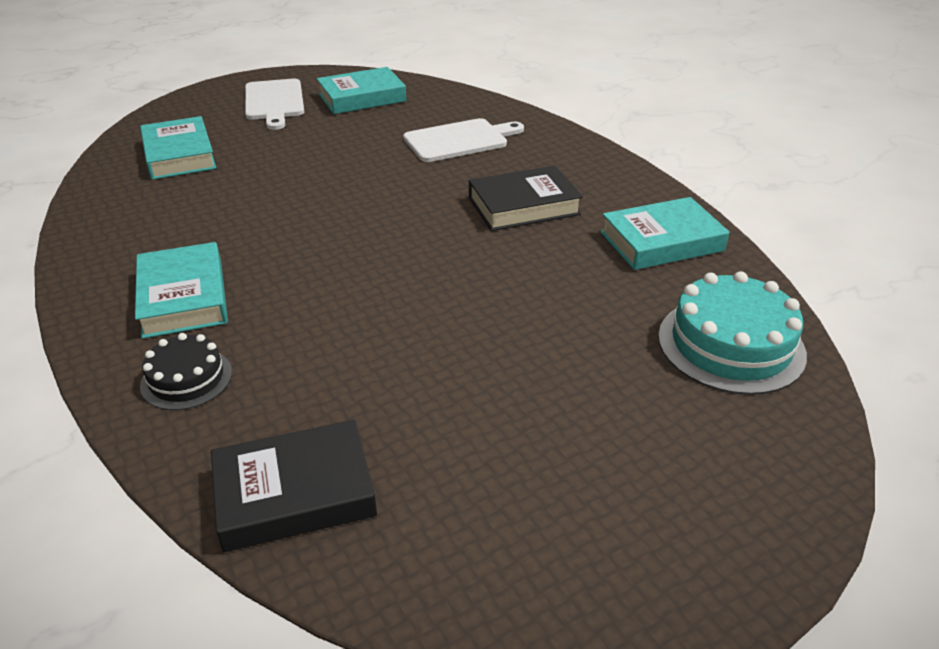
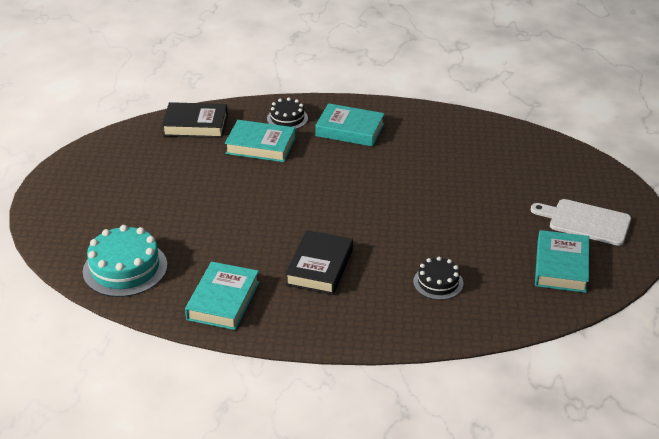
camera: 125 degrees right, 0 degrees up
turquoise book [140,116,216,180] -> turquoise book moved to [225,120,295,162]
black book [211,420,377,552] -> black book turned 75 degrees clockwise [162,102,228,138]
white cutting board [403,118,524,162] -> black cake [413,257,463,300]

